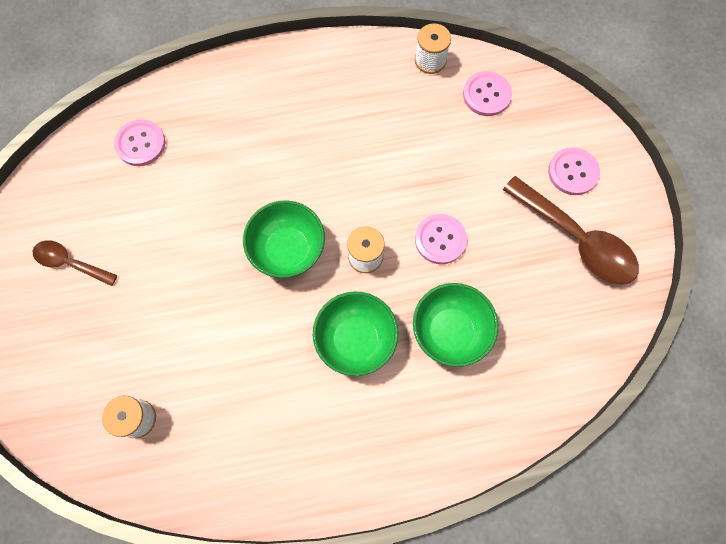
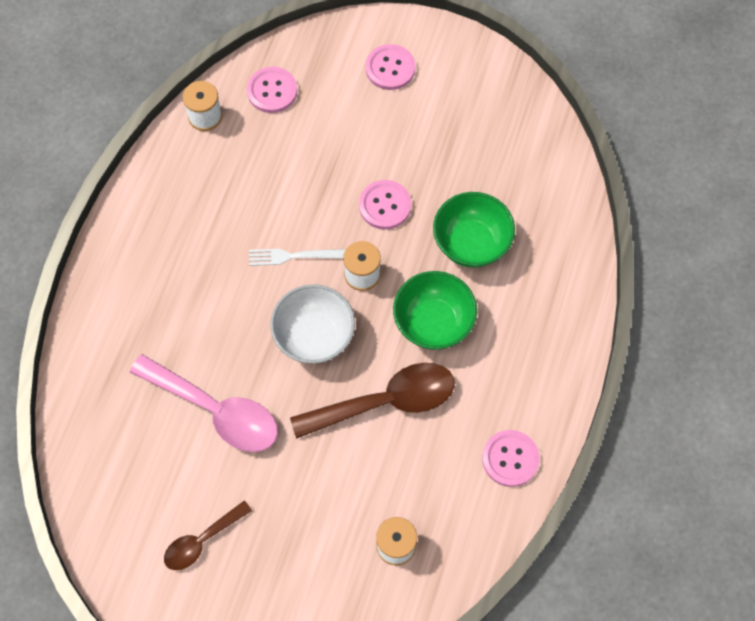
camera: 60 degrees left, 5 degrees down
pink button [114,119,166,166] -> pink button moved to [482,430,540,487]
green bowl [243,200,325,278] -> white bowl [270,284,355,364]
brown spoon [503,176,639,285] -> brown spoon moved to [290,363,455,439]
none -> pink spoon [130,354,278,452]
none -> white fork [249,249,346,266]

